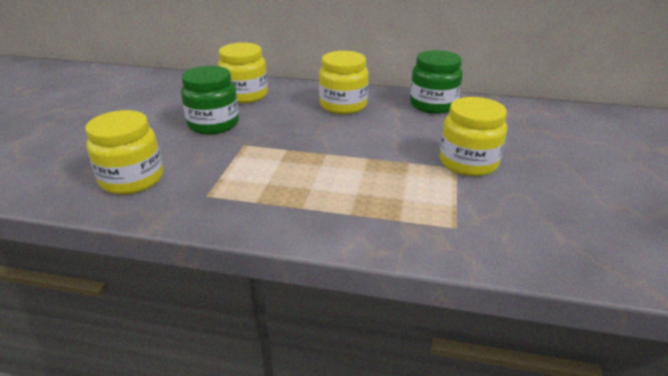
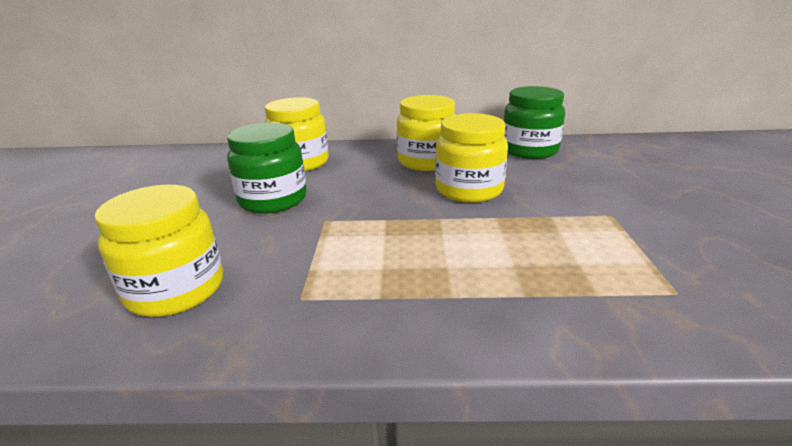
camera: 10 degrees left, 5 degrees down
yellow jar [440,97,507,176] -> yellow jar moved to [435,113,508,203]

